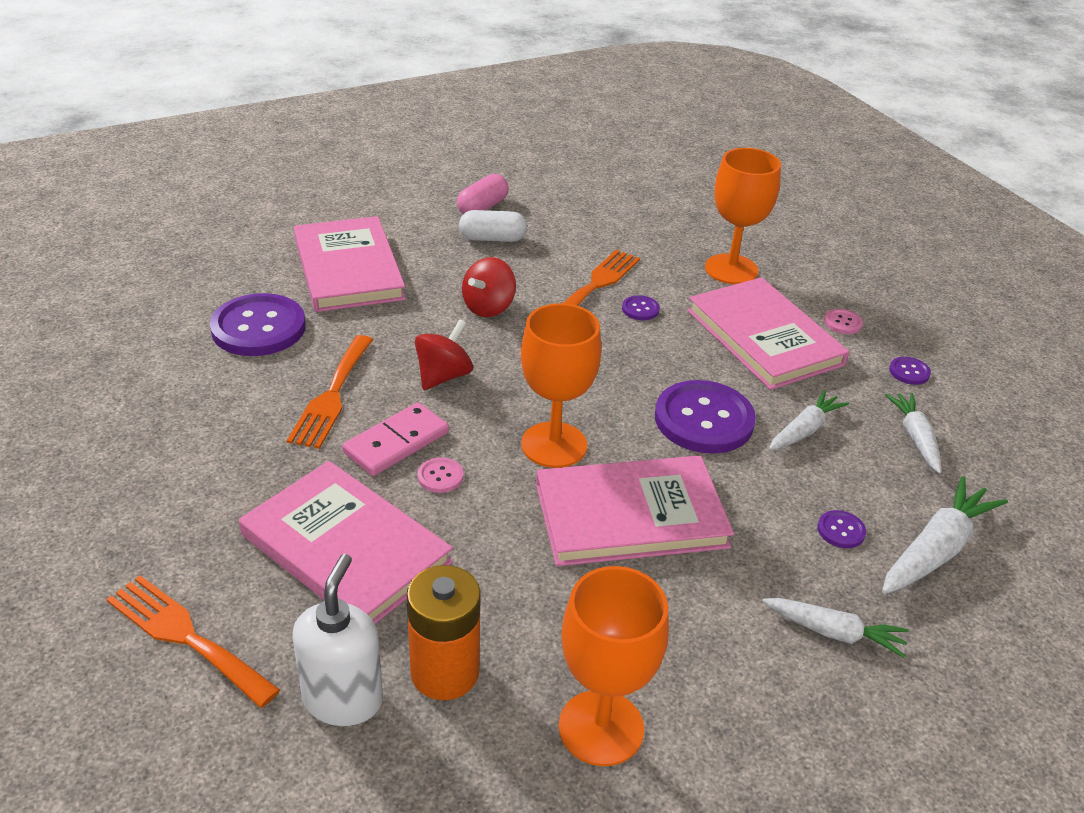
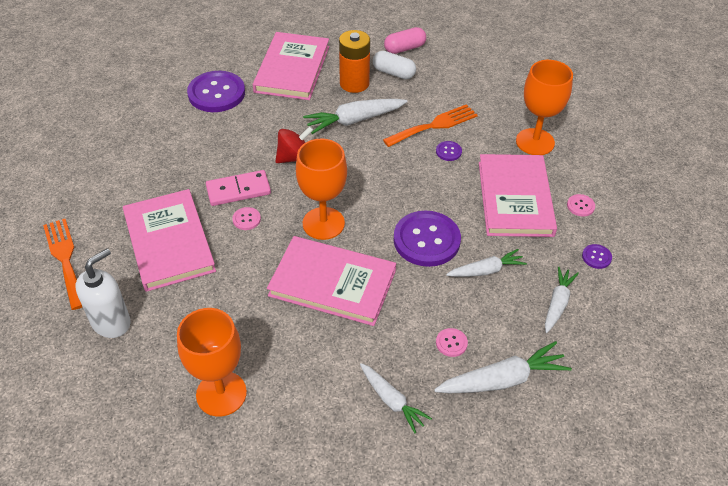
camera: 30 degrees right, 10 degrees up
orange fork [287,335,373,449] -> none
orange battery [407,565,481,700] -> orange battery moved to [339,30,370,93]
red spinning top [462,257,516,317] -> white carrot [303,99,408,134]
purple button [818,510,866,548] -> pink button [436,328,468,357]

